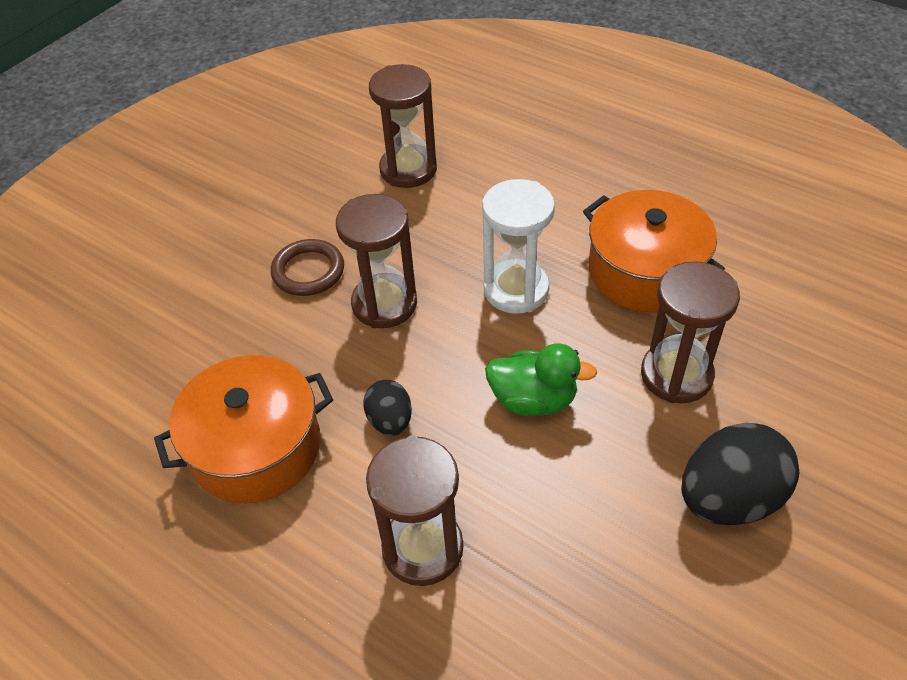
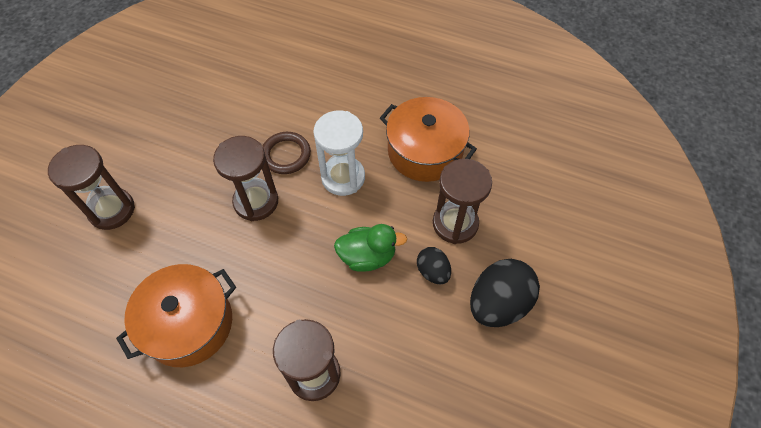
camera: 15 degrees left, 10 degrees up
brown ring [271,239,344,296] -> brown ring moved to [262,132,311,174]
black egg [363,380,412,436] -> black egg moved to [417,247,451,285]
brown hourglass [369,64,437,188] -> brown hourglass moved to [48,145,135,230]

